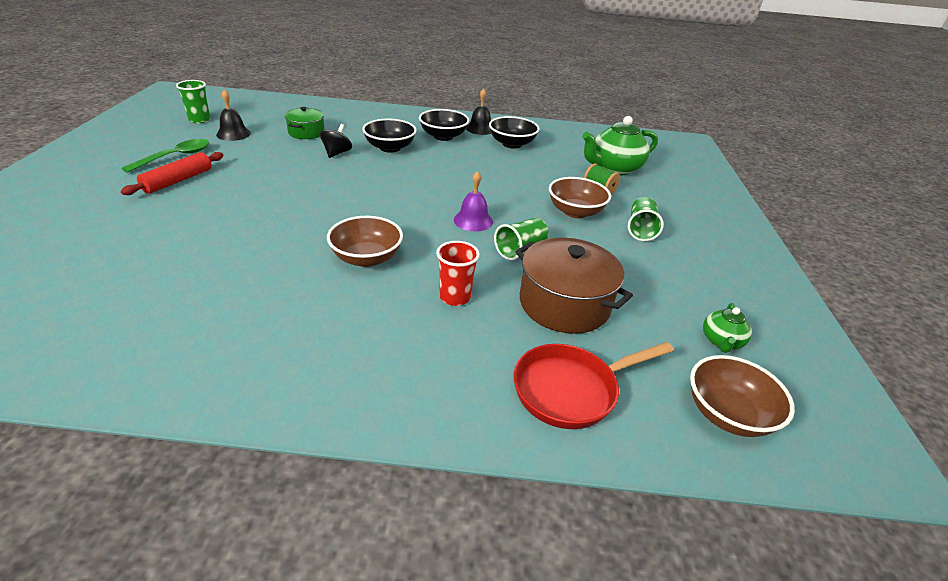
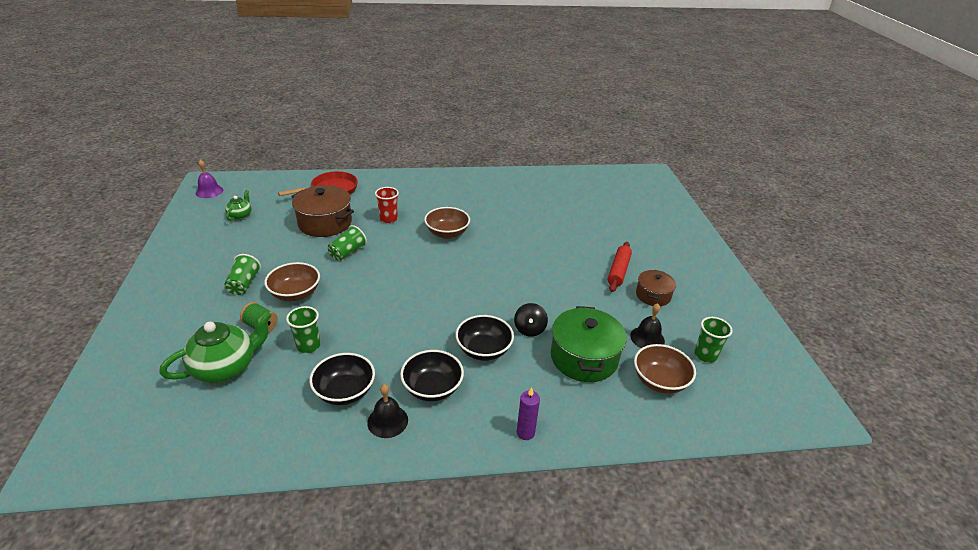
camera: 170 degrees right, 0 degrees up
green spoon [122,139,209,173] -> brown pot [636,270,676,306]
green pot [285,107,325,139] -> green pot [551,306,627,382], size x1.70
purple bell [454,171,493,231] -> purple bell moved to [195,160,223,198]
brown bowl [690,355,795,437] -> brown bowl moved to [634,344,696,394]
none -> green cup [286,306,320,353]
none -> purple candle [517,387,540,440]

